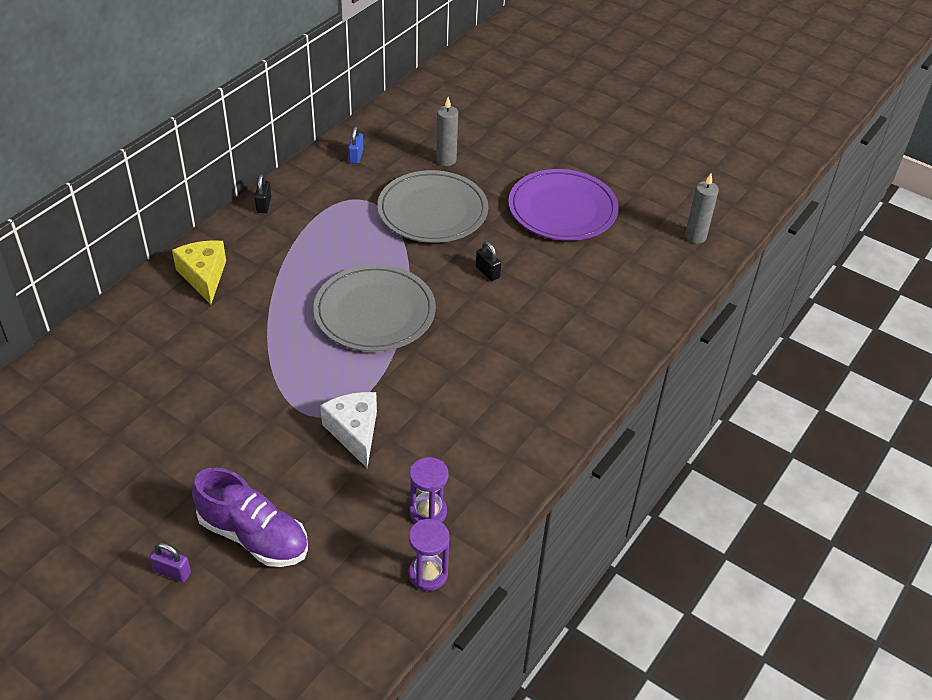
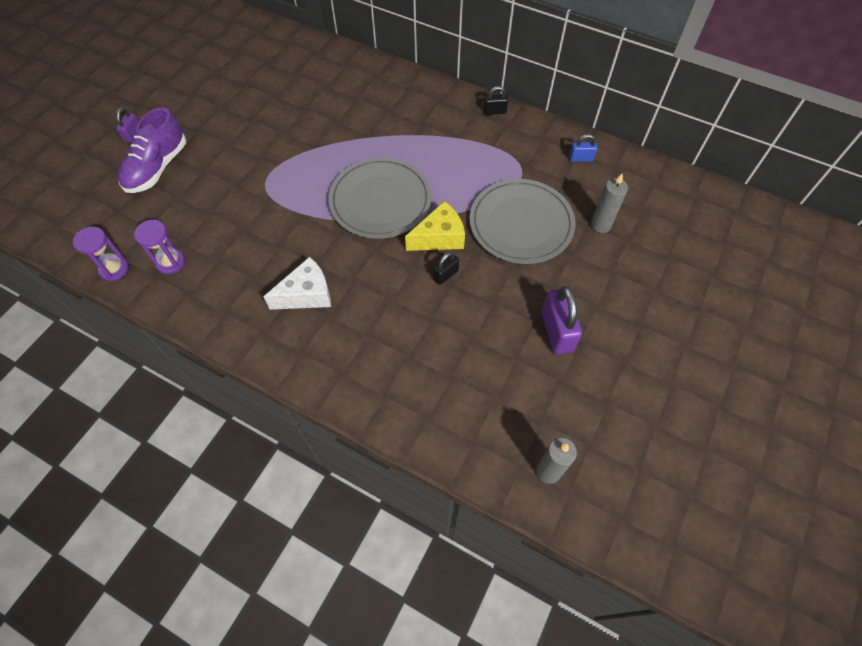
camera: 85 degrees right, 15 degrees up
yellow cheese [172,240,226,304] -> yellow cheese moved to [405,201,465,251]
white cheese [320,392,377,468] -> white cheese moved to [263,257,331,310]
purple plate [508,169,619,241] -> purple padlock [541,286,582,355]

